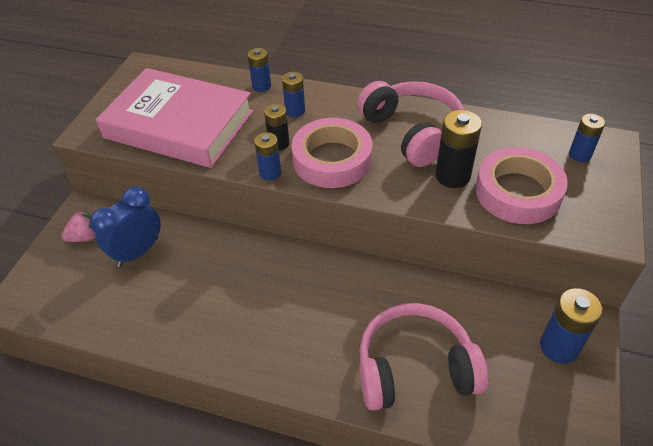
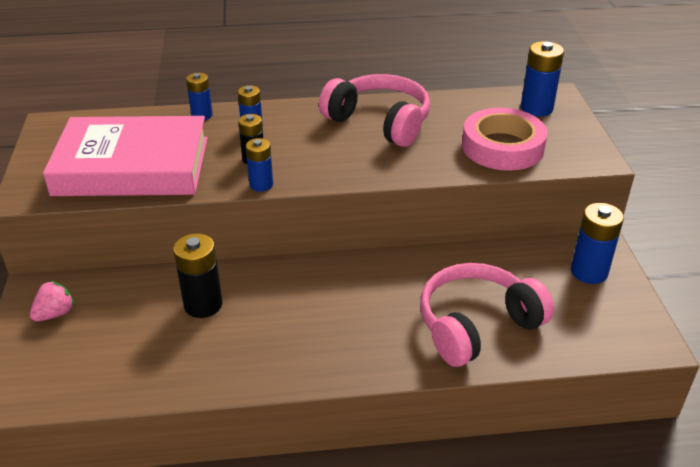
camera: 25 degrees left, 10 degrees down
blue clock [90,186,161,267] -> none
pink tape [291,118,373,188] -> none
black battery [435,110,482,188] -> black battery moved to [173,234,222,318]
blue battery [569,114,605,162] -> blue battery [521,41,564,117], size x1.56

